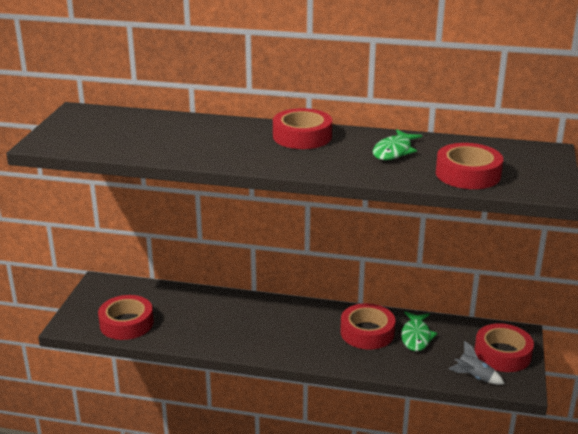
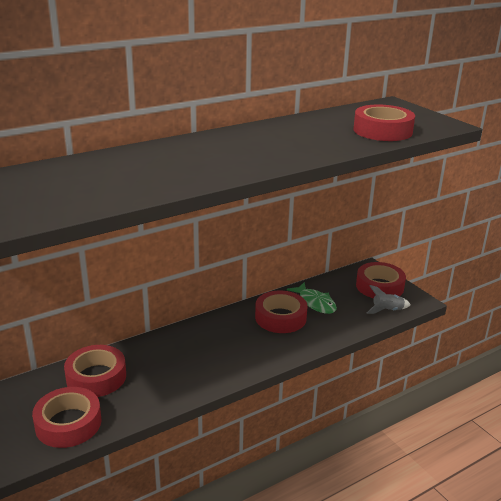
camera: 45 degrees left, 0 degrees up
red tape [273,108,332,149] -> red tape moved to [64,345,126,397]
green fish [373,130,422,160] -> none

